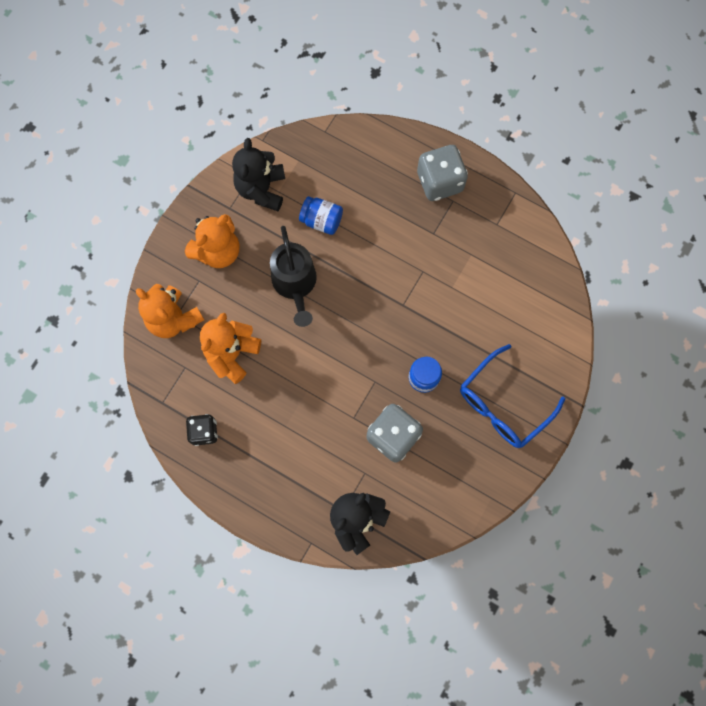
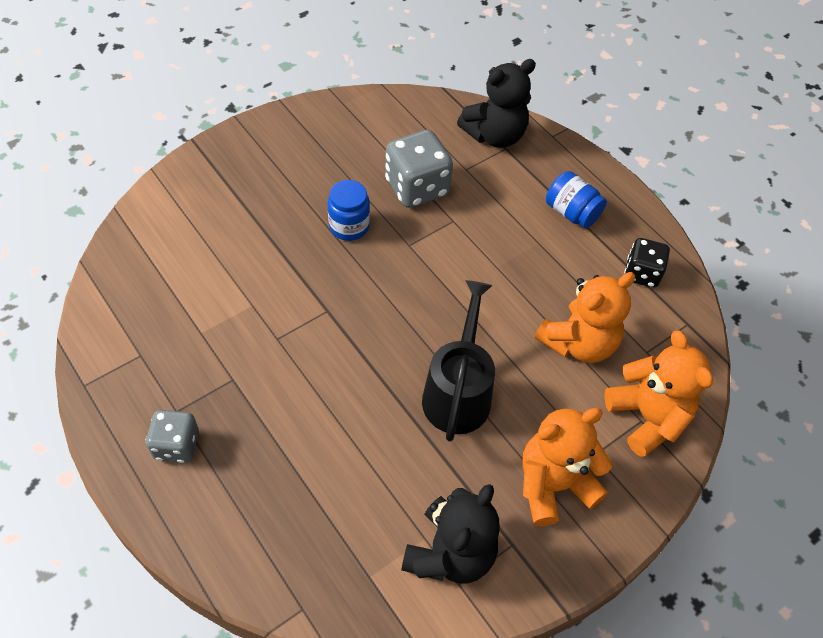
camera: 160 degrees left, 20 degrees down
blue jar [299,196,343,235] -> blue jar moved to [546,171,607,228]
grey dice [417,145,468,201] -> grey dice [145,410,199,463], size x0.63
blue glasses [460,344,565,448] -> none

